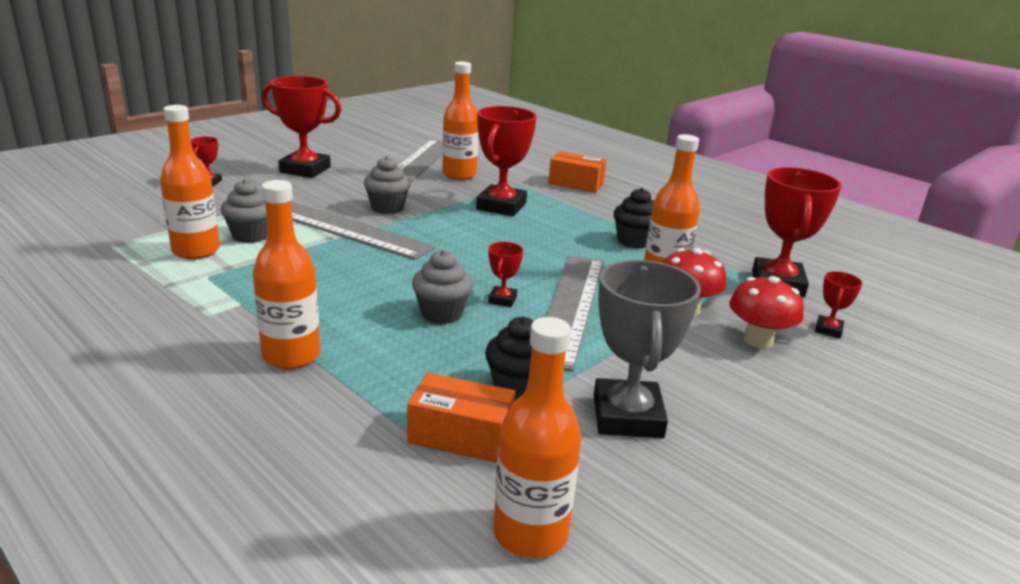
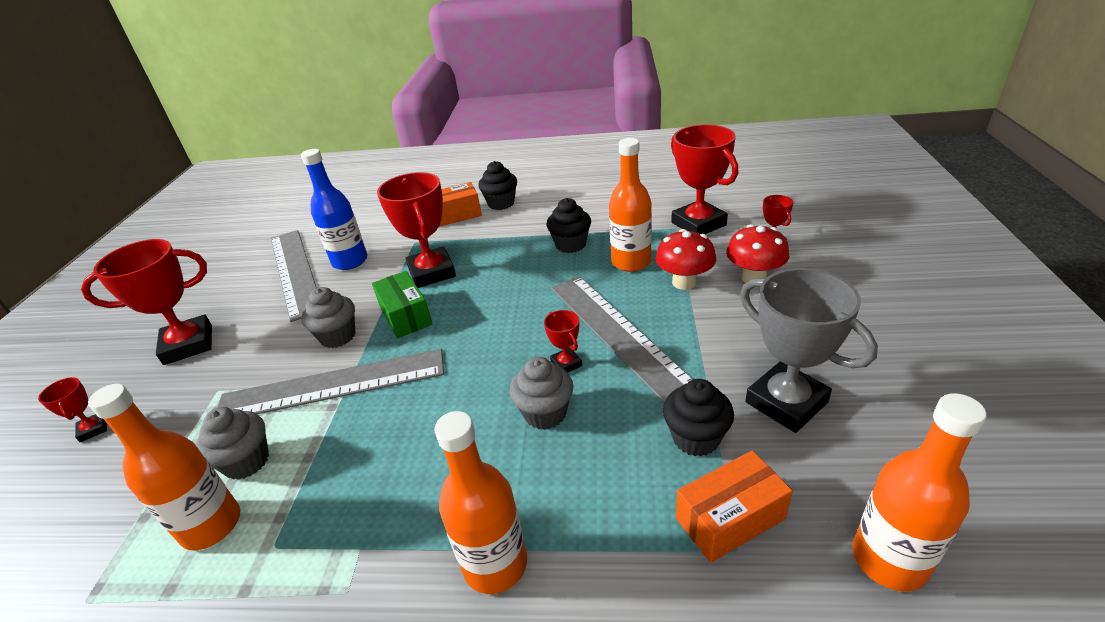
camera: 35 degrees left, 10 degrees up
orange bottle [442,61,479,180] -> blue bottle [301,149,367,270]
none -> green box [372,271,432,338]
none -> black cupcake [478,161,517,210]

